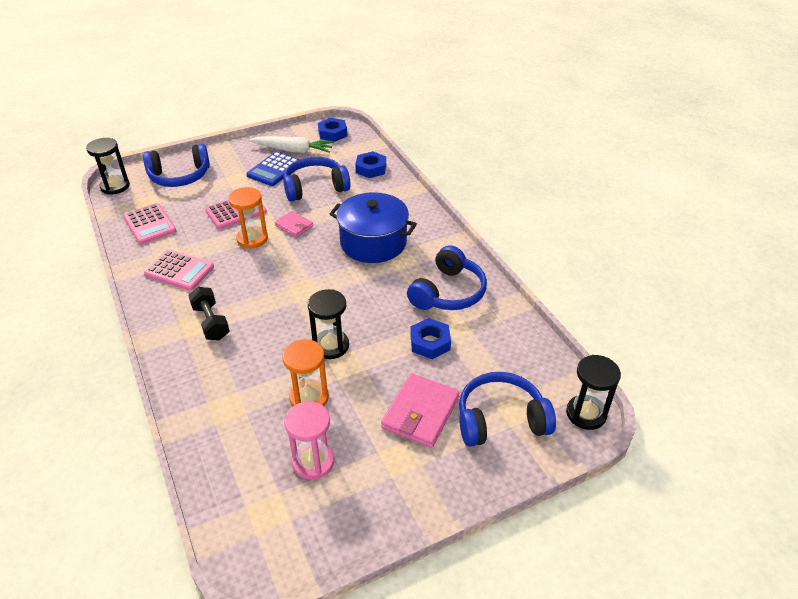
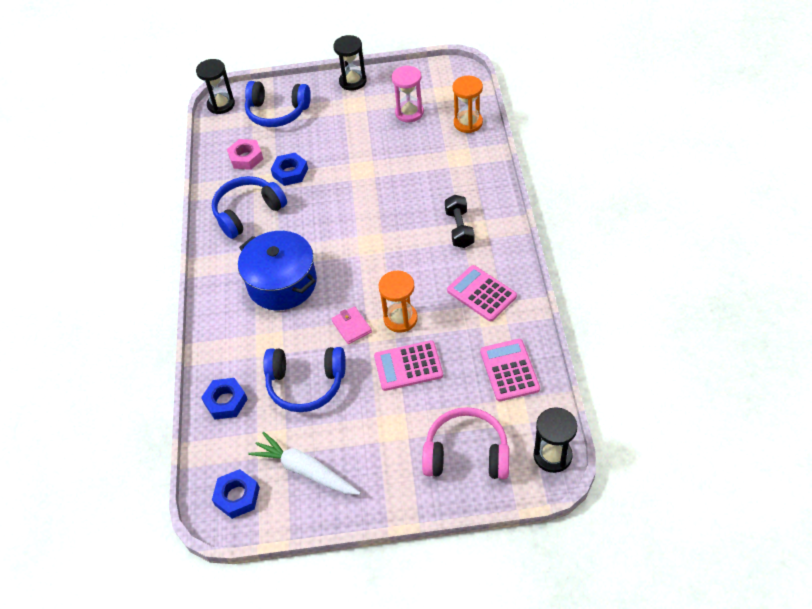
camera: 155 degrees left, 10 degrees up
blue headphones [143,144,210,187] -> pink headphones [422,407,509,479]
blue calculator [246,151,299,186] -> none
orange hourglass [282,339,329,407] -> orange hourglass moved to [453,76,483,133]
black hourglass [308,289,349,359] -> black hourglass moved to [333,35,367,91]
pink wallet [381,373,460,448] -> none
none -> pink nut [227,139,263,170]

